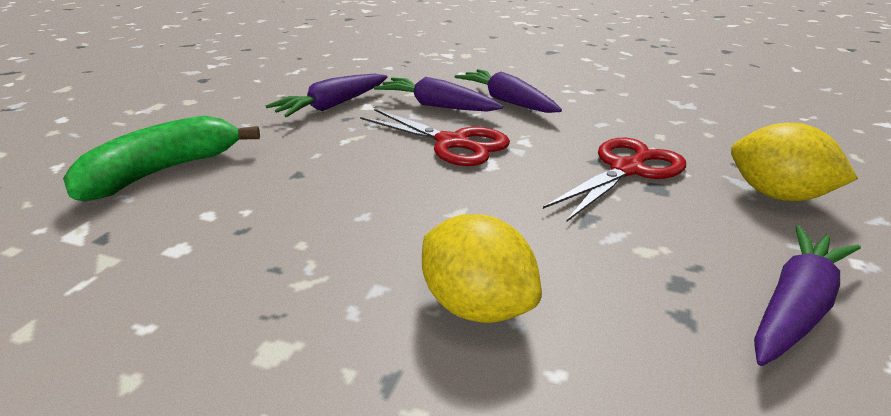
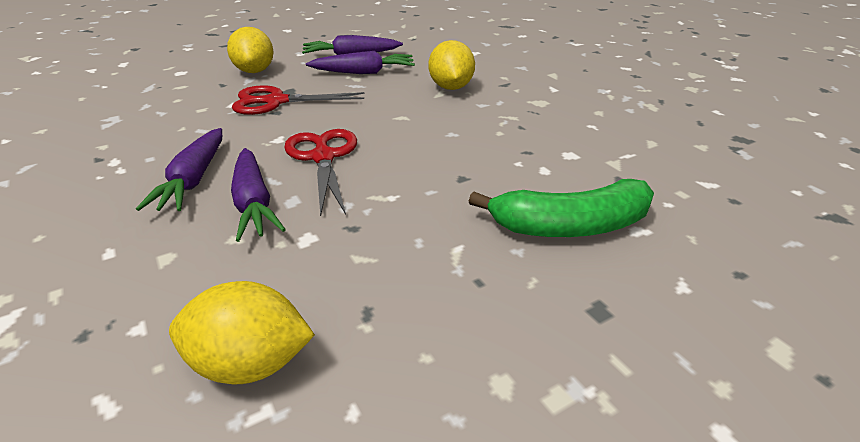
camera: 140 degrees left, 5 degrees up
purple carrot [265,74,387,117] -> purple carrot moved to [306,51,415,74]
none -> yellow lemon [169,281,315,384]

